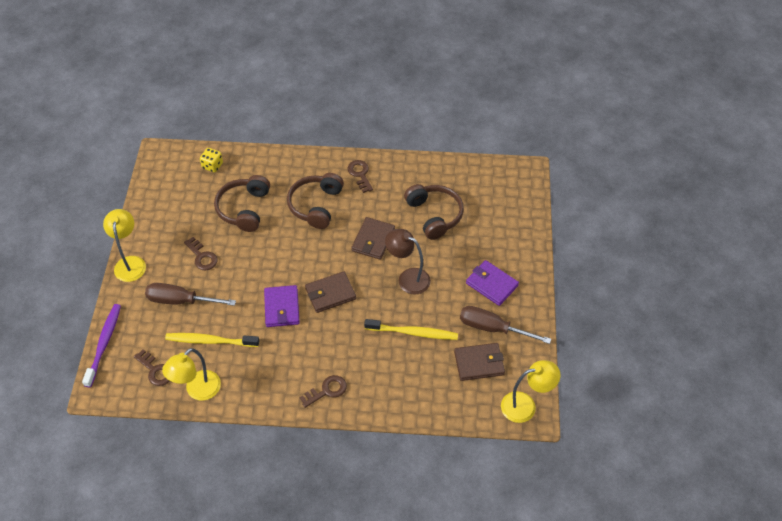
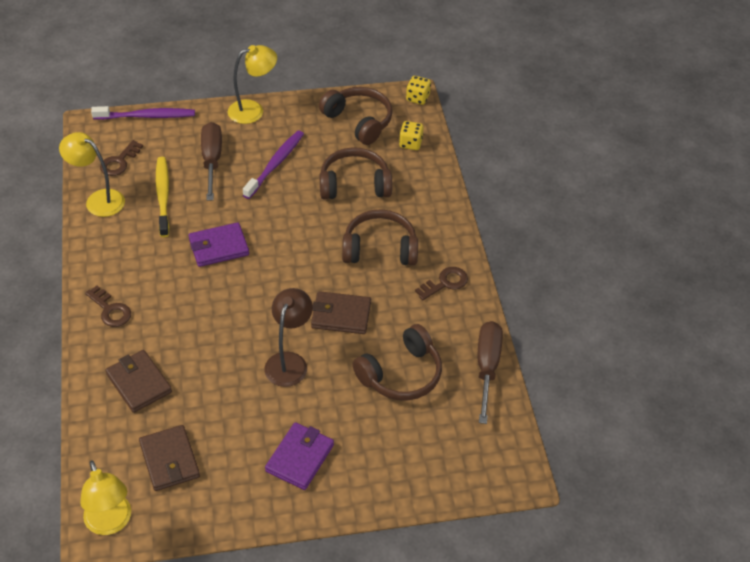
camera: 75 degrees right, 5 degrees down
brown key [184,237,218,270] -> purple toothbrush [243,131,304,199]
brown wallet [305,271,356,313] -> brown wallet moved to [105,350,172,413]
yellow toothbrush [364,319,458,340] -> none
brown screwdriver [460,306,551,344] -> brown screwdriver moved to [478,321,503,424]
none -> brown headphones [319,87,393,145]
none -> yellow dice [406,76,431,105]

